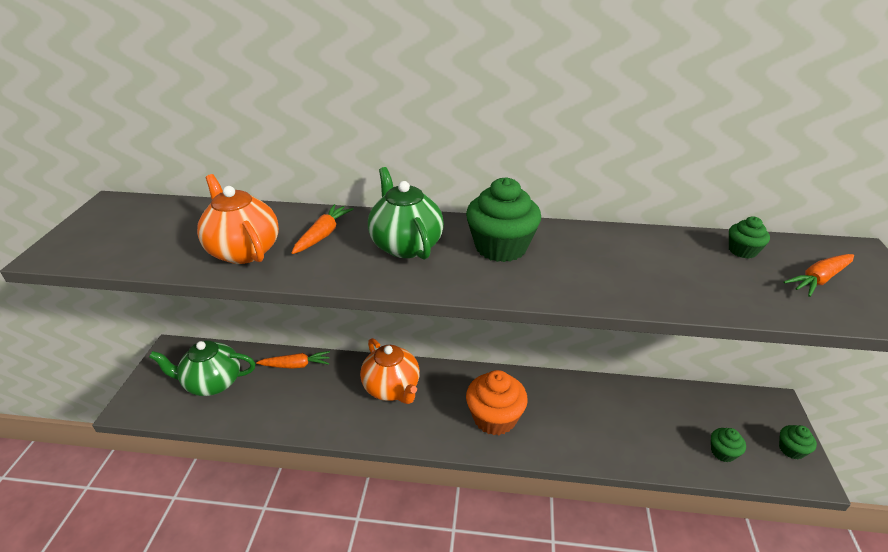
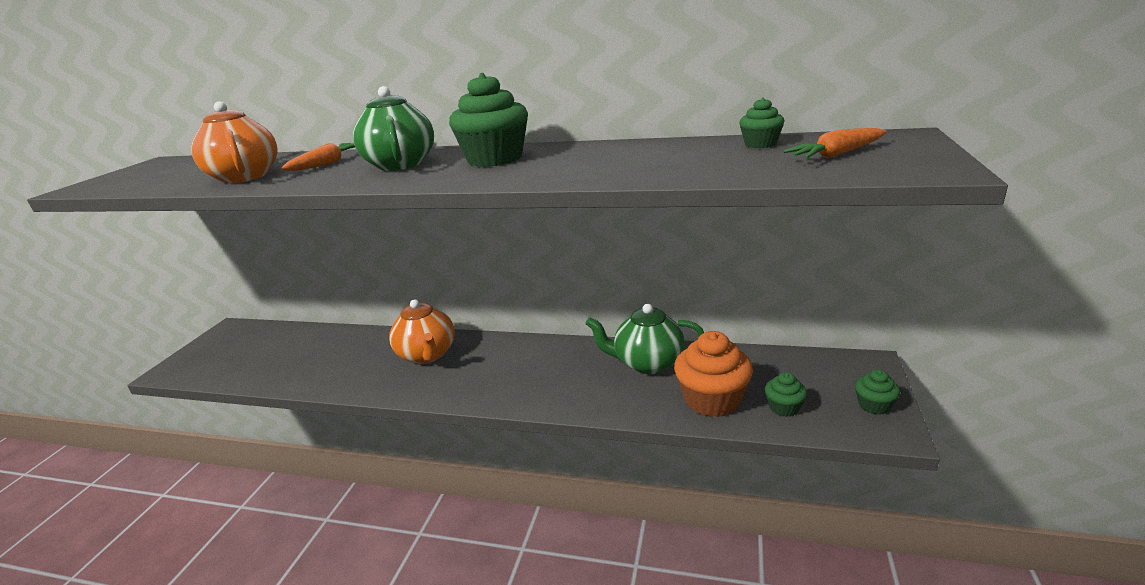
camera: 10 degrees right, 10 degrees down
green teapot [149,340,256,396] -> green teapot moved to [585,304,704,374]
orange carrot [256,351,330,369] -> none
orange cupcake [466,370,528,435] -> orange cupcake moved to [674,331,753,417]

